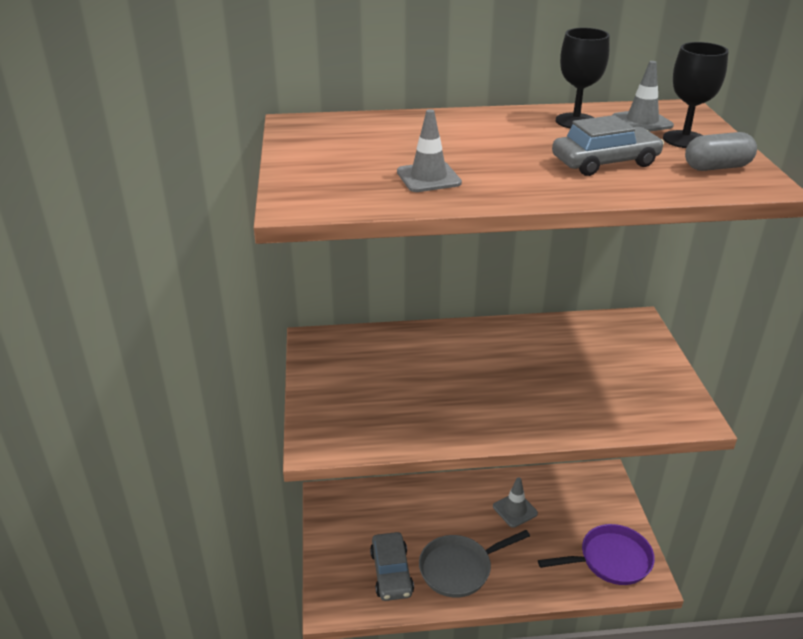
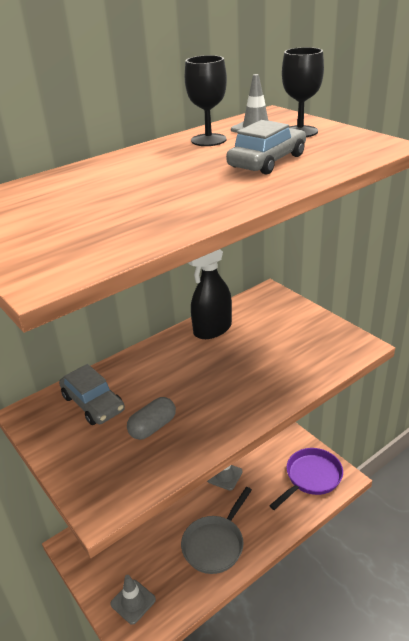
camera: 30 degrees left, 0 degrees up
grey car [370,532,414,601] -> grey car moved to [59,364,125,425]
grey traffic cone [397,109,462,192] -> grey traffic cone moved to [110,575,156,625]
grey capsule [685,132,757,171] -> grey capsule moved to [127,397,176,440]
none -> black spray bottle [188,249,232,339]

